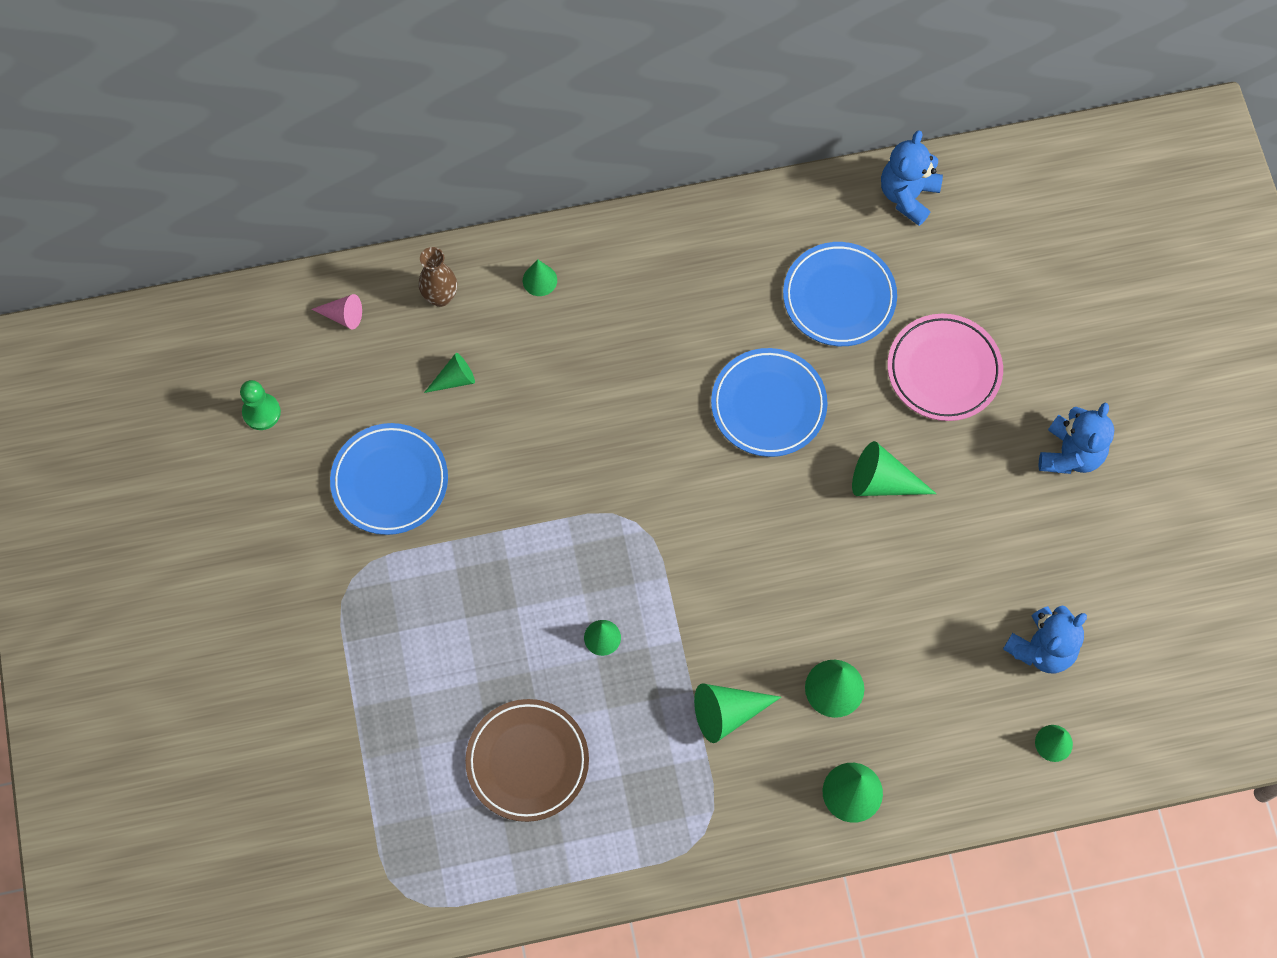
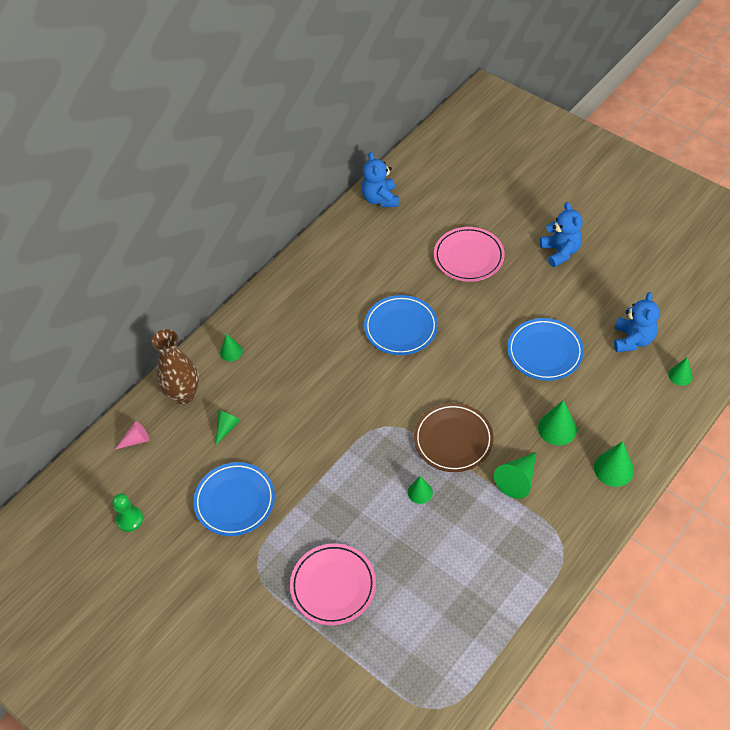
camera: 35 degrees left, 15 degrees down
brown vase [419,247,457,307] -> brown vase [152,329,199,404], size x1.58
brown plate [465,699,589,822] -> brown plate moved to [414,403,494,472]
blue plate [783,242,897,346] -> blue plate moved to [507,318,584,381]
green cone [852,441,937,496] -> none
none -> pink plate [290,543,376,625]

